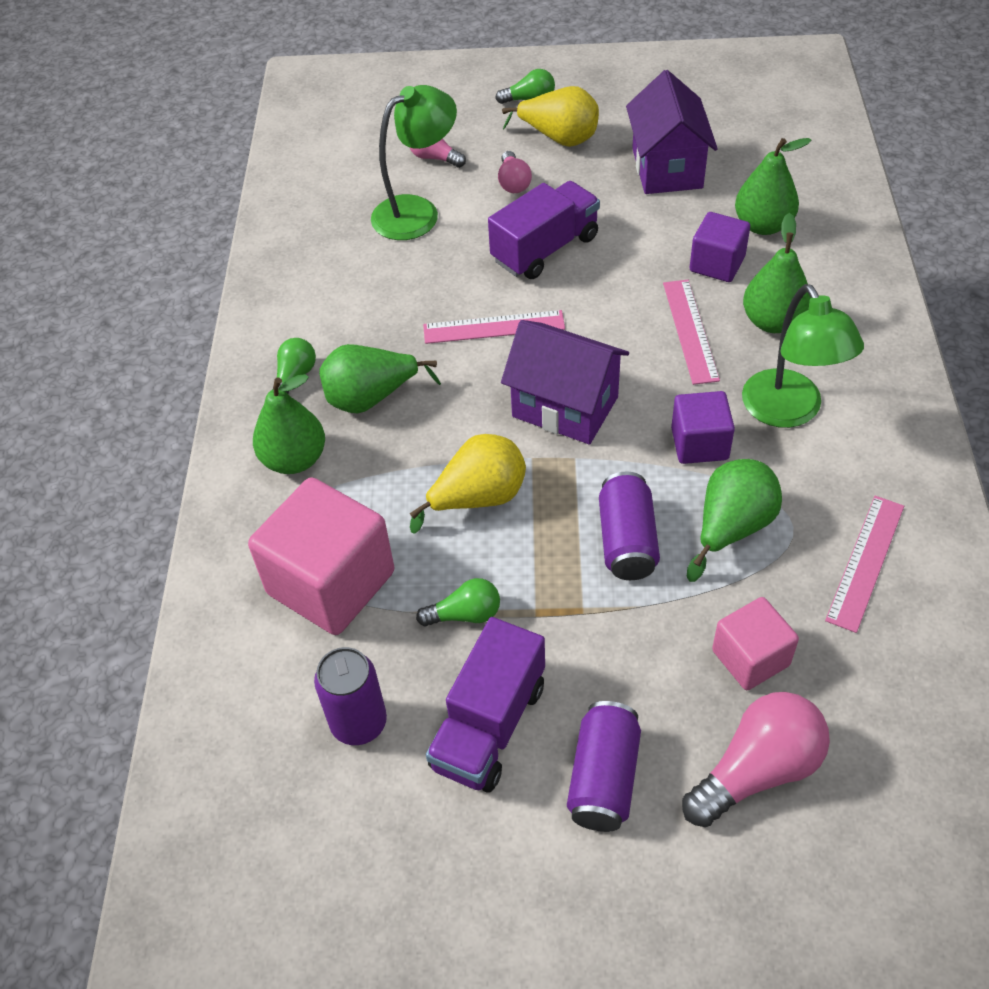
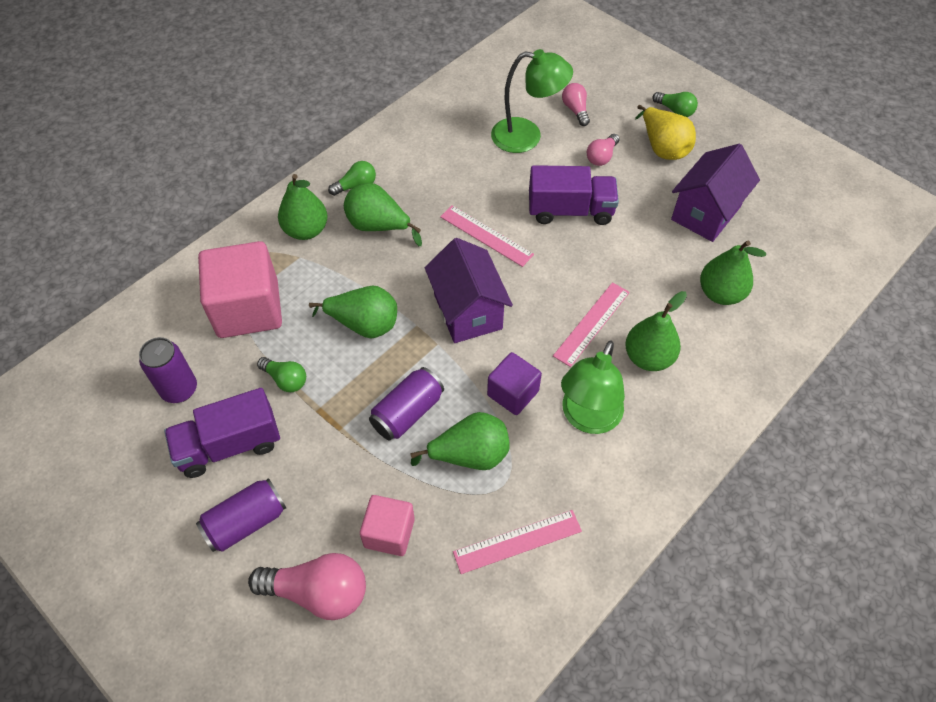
camera: 40 degrees right, 5 degrees up
yellow pear [410,434,526,534] -> green pear [309,286,397,338]
purple cube [690,212,750,282] -> none

